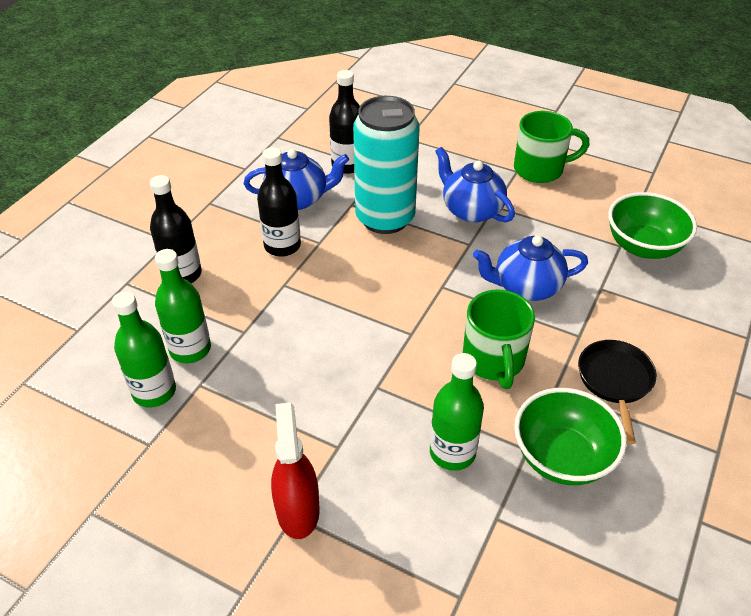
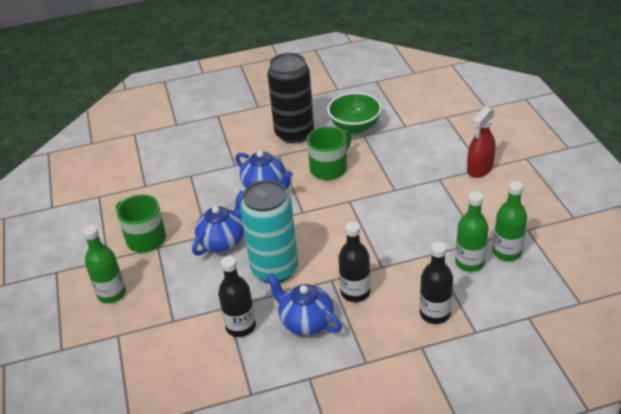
camera: 130 degrees left, 5 degrees down
green bottle [430,353,484,471] -> green bottle moved to [83,225,126,303]
blue teapot [435,147,515,222] -> blue teapot turned 150 degrees counterclockwise [192,190,244,256]
black pan [578,340,657,444] -> black can [267,53,314,143]
green bowl [608,192,697,259] -> none

